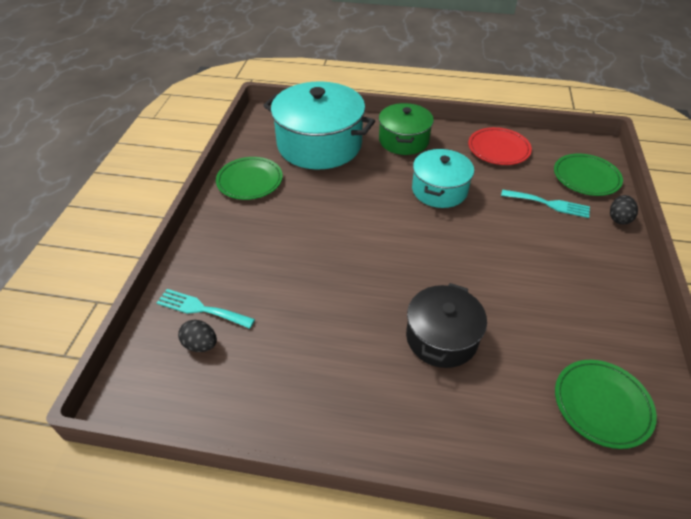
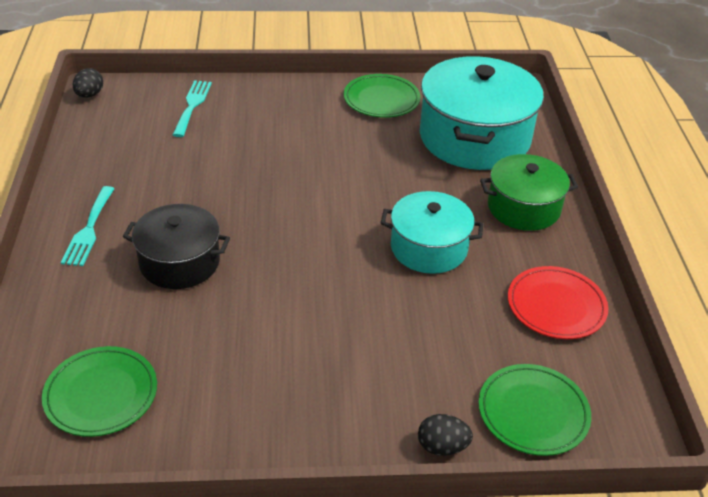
camera: 75 degrees right, 5 degrees down
black egg [178,320,217,352] -> black egg moved to [73,68,103,98]
turquoise fork [501,189,590,218] -> turquoise fork moved to [61,186,115,266]

